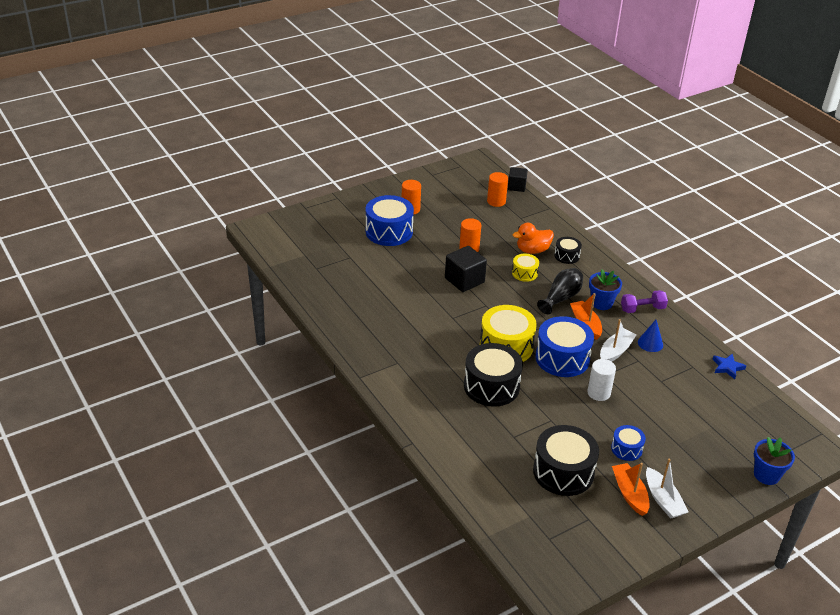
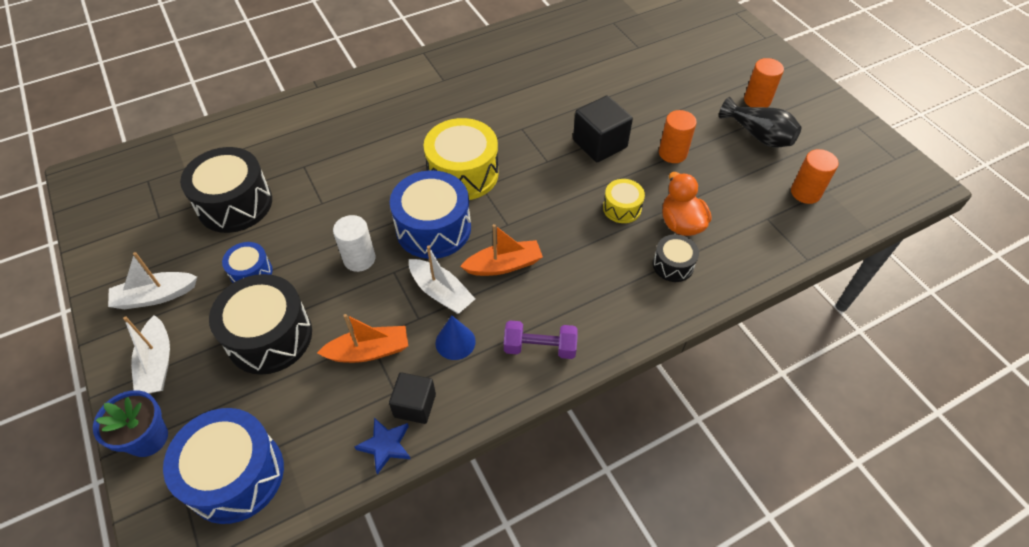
camera: 95 degrees right, 15 degrees up
blue drum [366,195,414,246] -> blue drum moved to [163,408,284,524]
black drum [464,343,523,407] -> black drum moved to [209,274,312,375]
black cube [508,167,528,192] -> black cube moved to [389,372,436,424]
black vase [537,268,583,314] -> black vase moved to [719,97,802,148]
blue flower pot [589,269,622,310] -> none
orange boat [612,463,649,516] -> orange boat moved to [317,314,408,363]
purple dumbbell [621,290,668,313] -> purple dumbbell turned 75 degrees counterclockwise [504,320,578,359]
none -> white boat [123,315,170,394]

